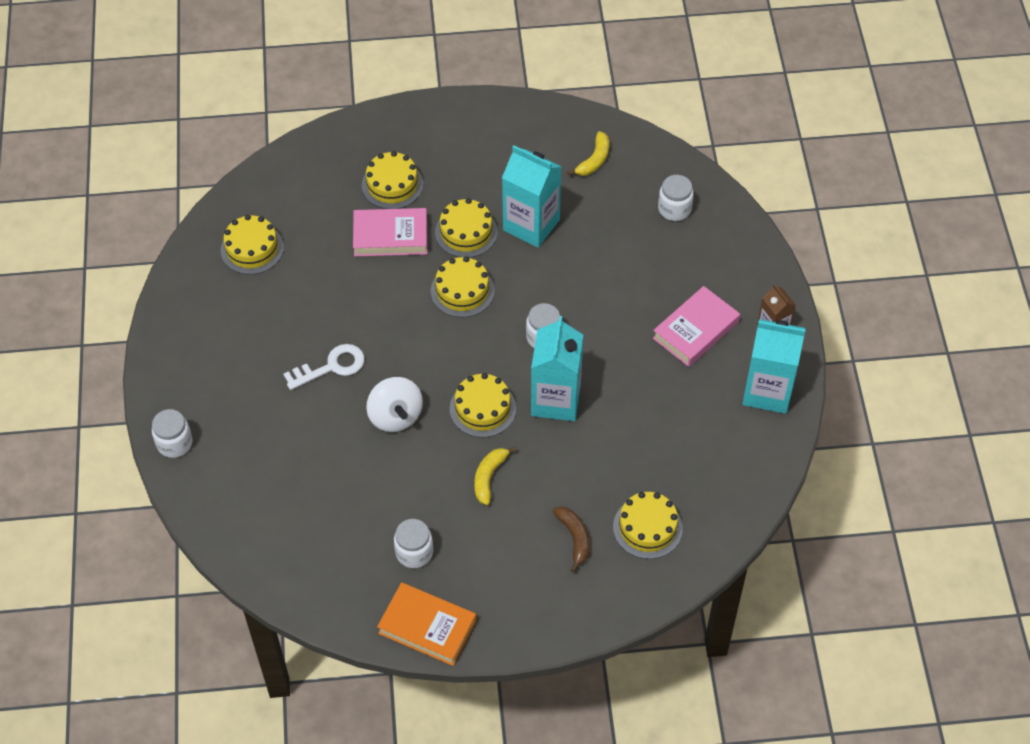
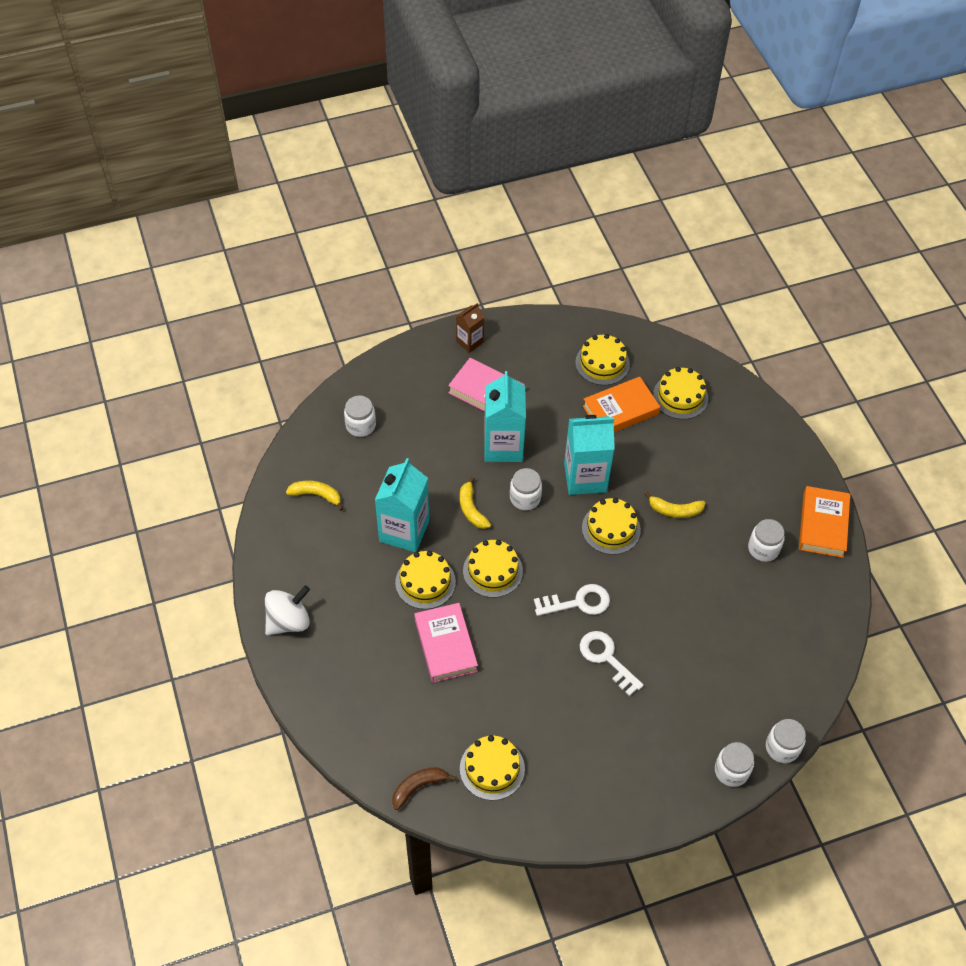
camera: 105 degrees left, 0 degrees up
yellow cake [362,151,423,209] -> yellow cake moved to [575,334,630,385]
white spinning top [366,377,423,432] -> white spinning top moved to [265,585,310,635]
brown banana [553,506,590,572] -> brown banana moved to [392,767,456,810]
turquoise carton [742,319,806,414] -> turquoise carton moved to [484,371,526,462]
none -> yellow banana [460,476,491,529]
none -> white key [534,584,610,616]
none -> orange book [583,377,660,432]
none -> white jar [766,719,806,763]

